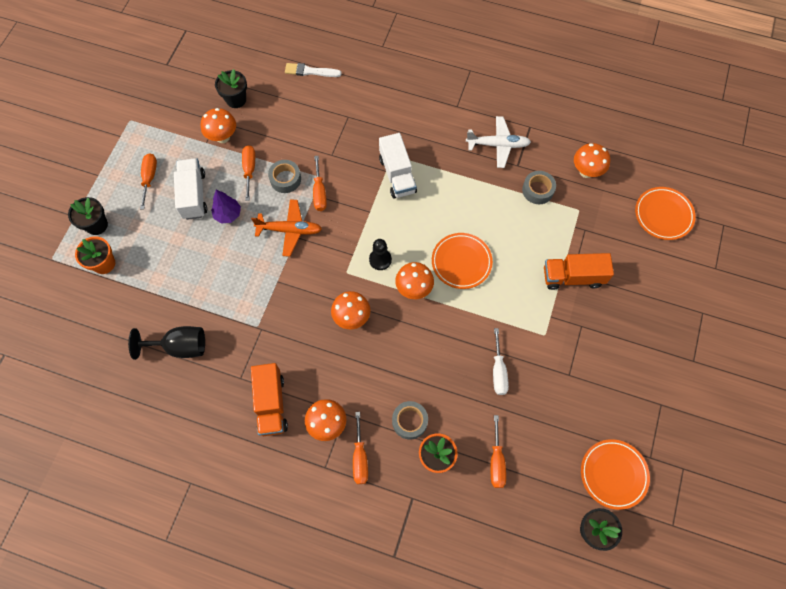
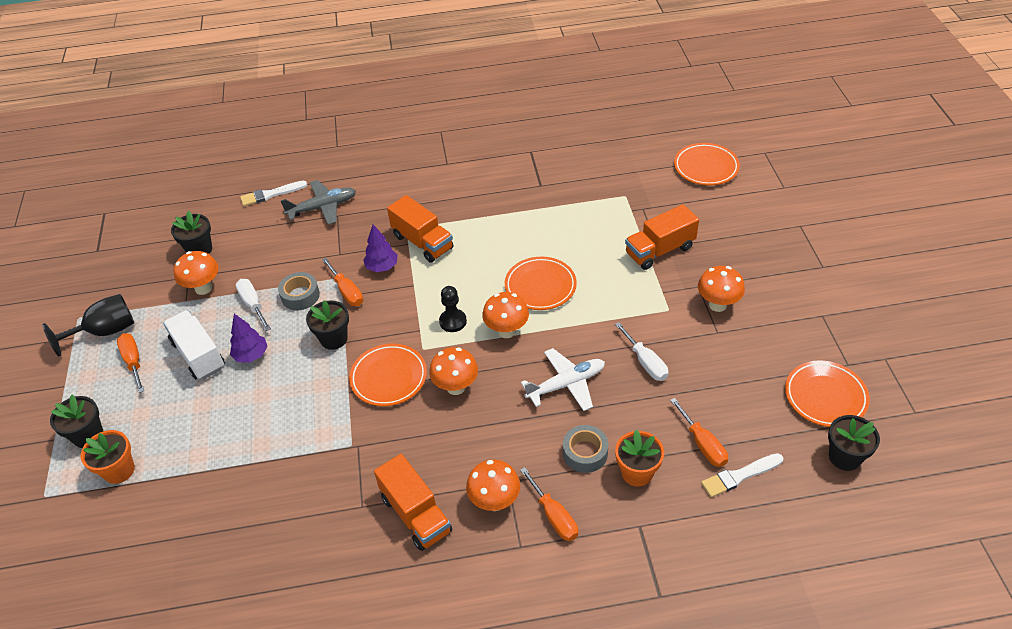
camera: 25 degrees left, 20 degrees down
black goblet [128,326,205,360] -> black goblet moved to [42,294,134,357]
orange screwdriver [242,145,255,201] -> white screwdriver [236,279,271,331]
orange plane [251,199,322,257] -> black flower pot [306,300,349,350]
white truck [379,133,417,198] -> orange truck [387,195,453,263]
white plane [466,116,531,168] -> white plane moved to [521,348,605,411]
grey tape [522,171,556,204] -> none
orange mushroom [574,143,610,178] -> orange mushroom moved to [698,266,745,312]
none -> grey plane [281,180,356,225]
none -> orange plate [349,344,427,406]
none -> purple tree [363,224,398,272]
none -> white brush [701,453,783,497]

